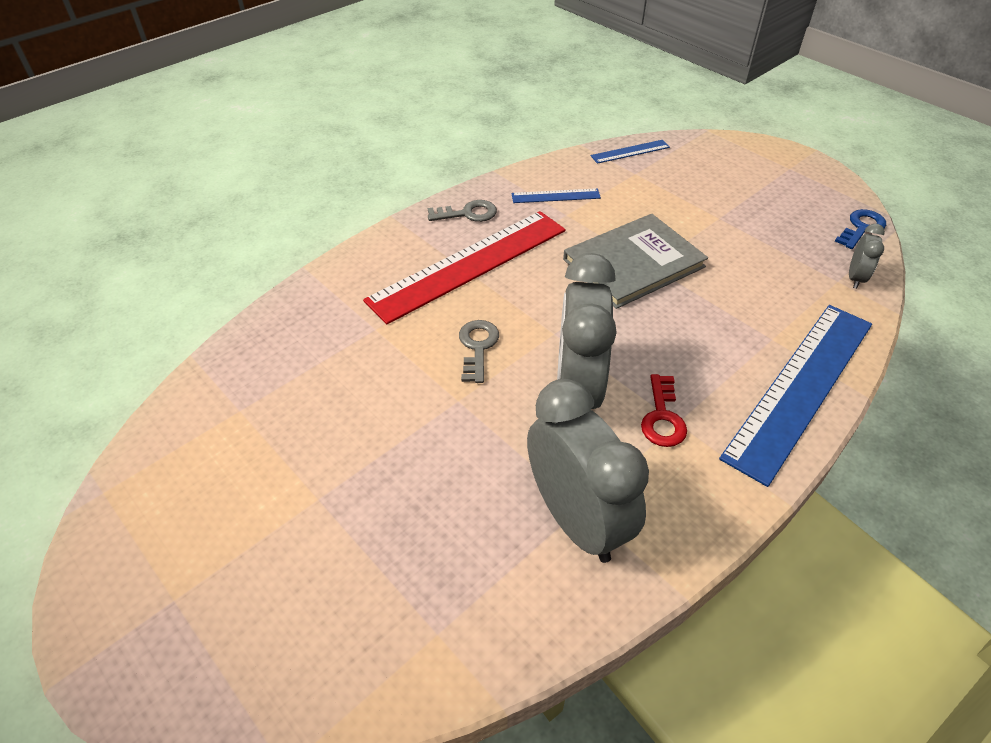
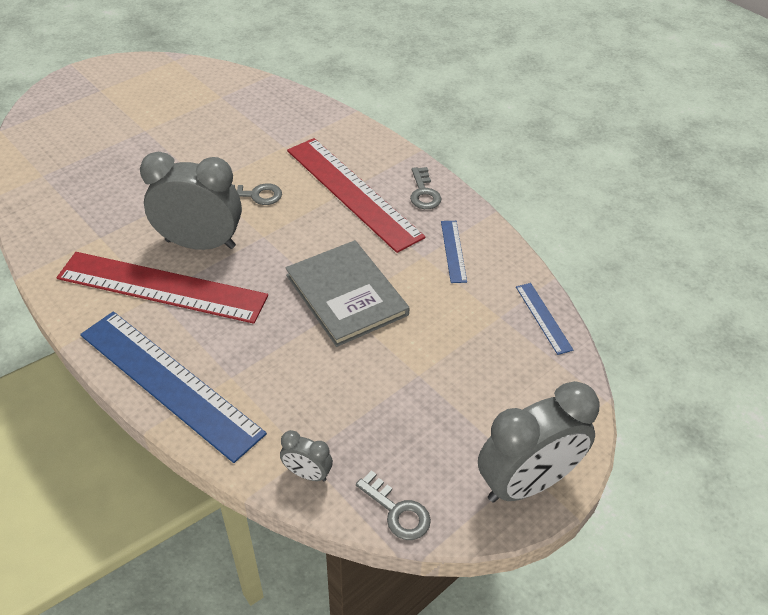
camera: 90 degrees right, 0 degrees up
grey clock [527,379,649,563] -> grey clock moved to [478,381,600,502]
red key [641,374,687,447] -> red ruler [57,252,268,324]
blue key [835,209,886,249] -> grey key [356,470,431,540]

